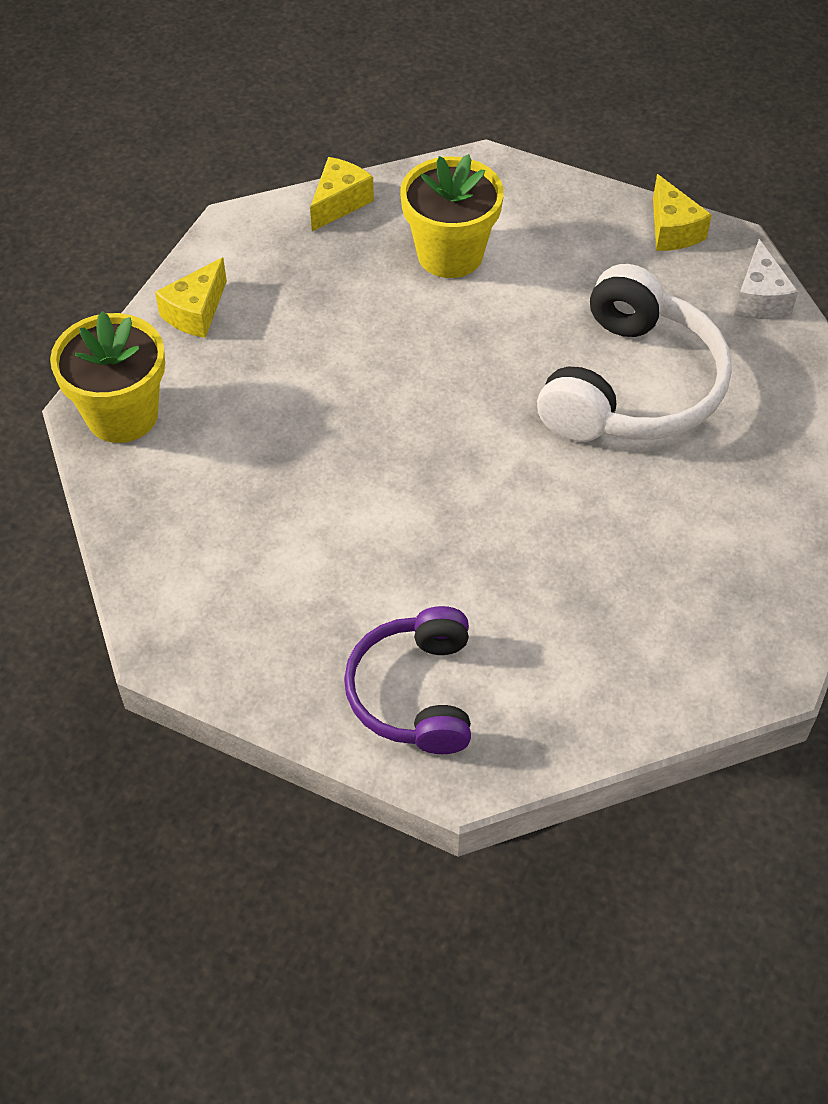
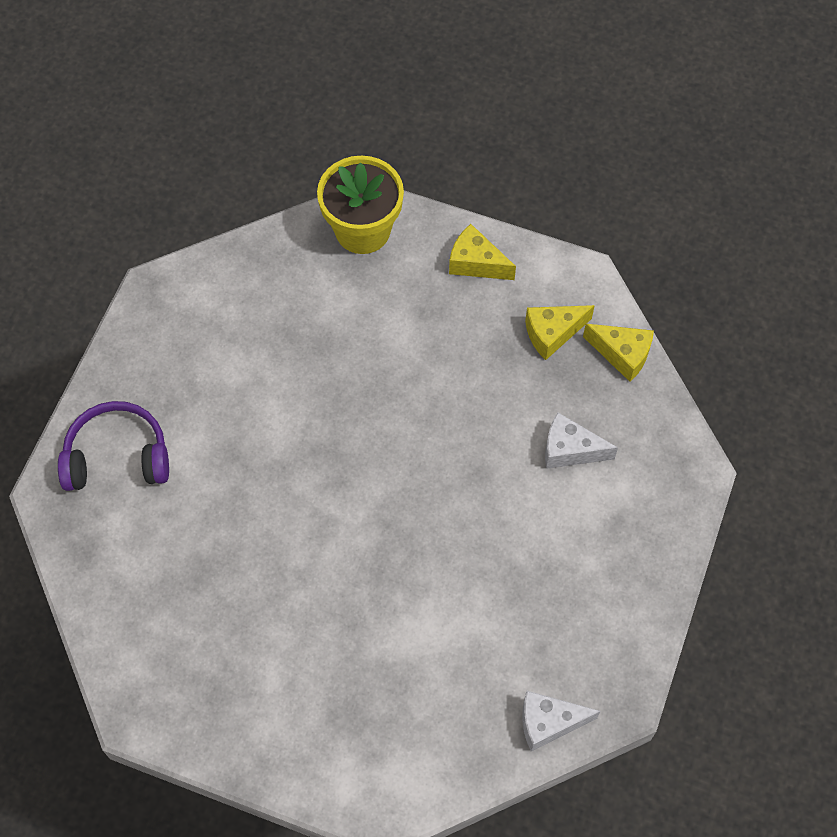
camera: 85 degrees right, 10 degrees up
yellow flower pot [400,154,504,278] -> white cheese [545,412,618,469]
white headphones [537,264,732,442] -> none
yellow cheese [653,174,712,251] -> yellow cheese moved to [525,305,595,360]

